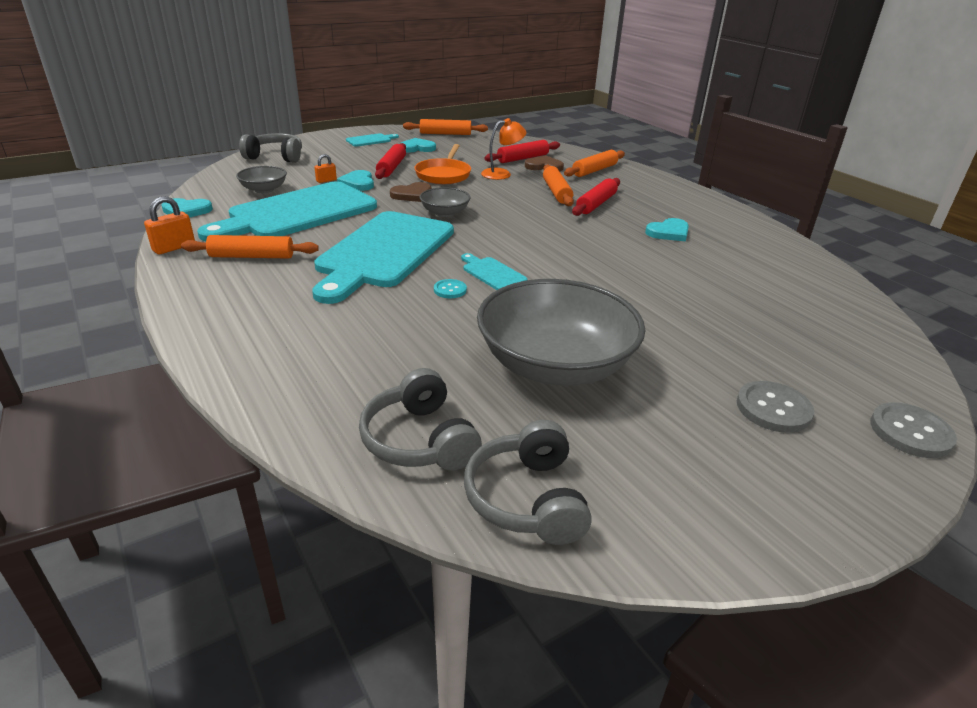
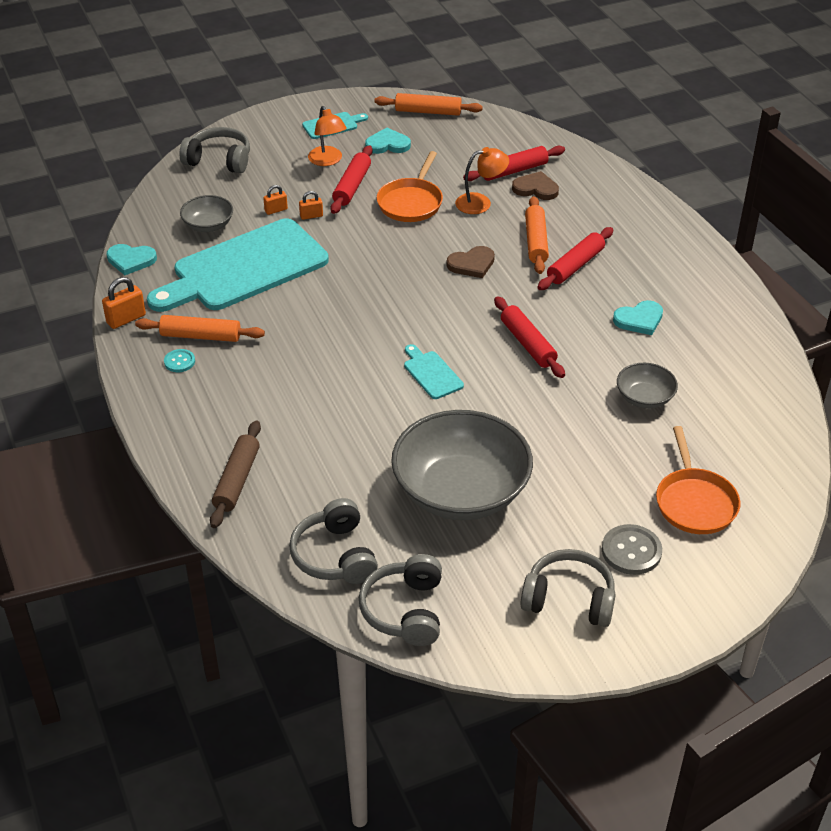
camera: 10 degrees right, 10 degrees up
turquoise cutting board [312,211,454,304] -> none
turquoise heart [337,170,374,191] -> orange padlock [299,191,323,220]
brown heart [390,182,432,202] -> brown heart moved to [447,246,495,278]
grey bowl [420,187,470,217] -> grey bowl moved to [617,363,678,409]
turquoise button [434,279,467,298] -> turquoise button moved to [164,349,195,372]
orange rolling pin [564,150,625,177] -> none
grey button [870,403,957,458] -> none
none -> brown rolling pin [210,421,261,528]
none -> orange lamp [308,106,347,166]
none -> red rolling pin [494,296,565,378]
none -> grey headphones [521,549,616,627]
none -> orange pan [656,426,740,534]

